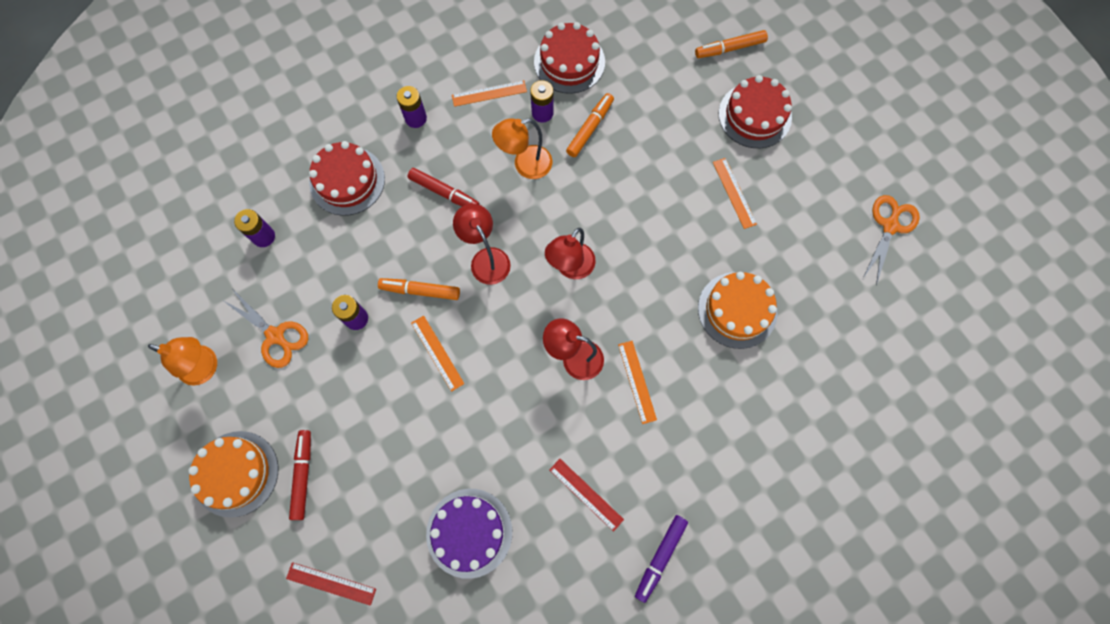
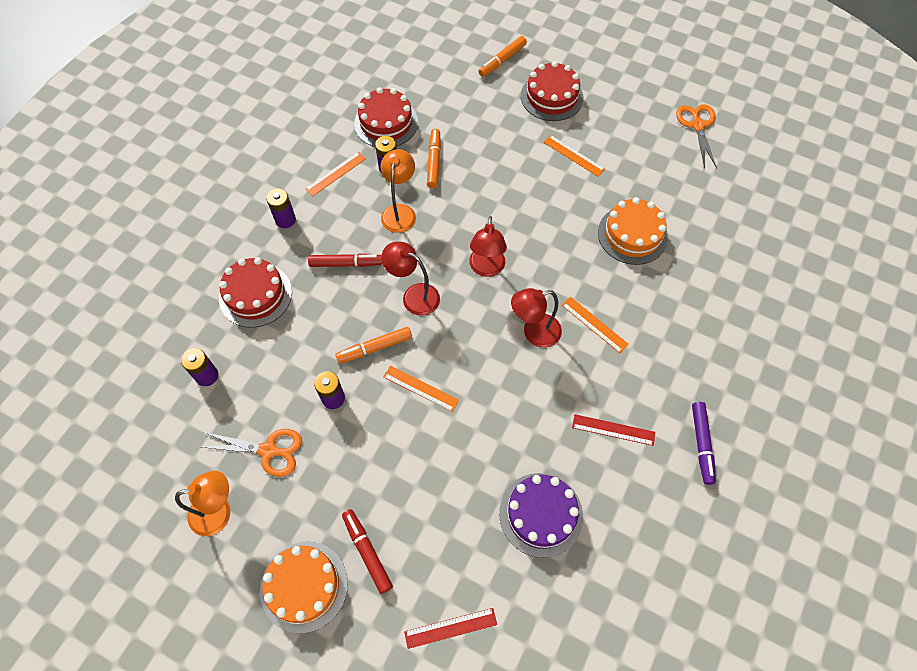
camera: 30 degrees left, 10 degrees down
orange lamp [492,118,552,179] -> orange lamp turned 150 degrees clockwise [381,149,416,233]

